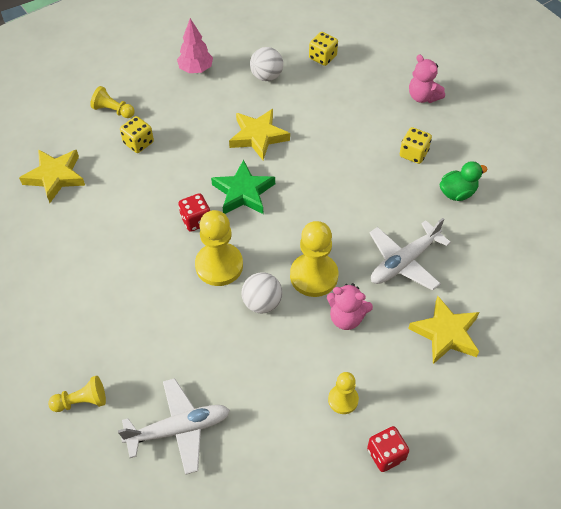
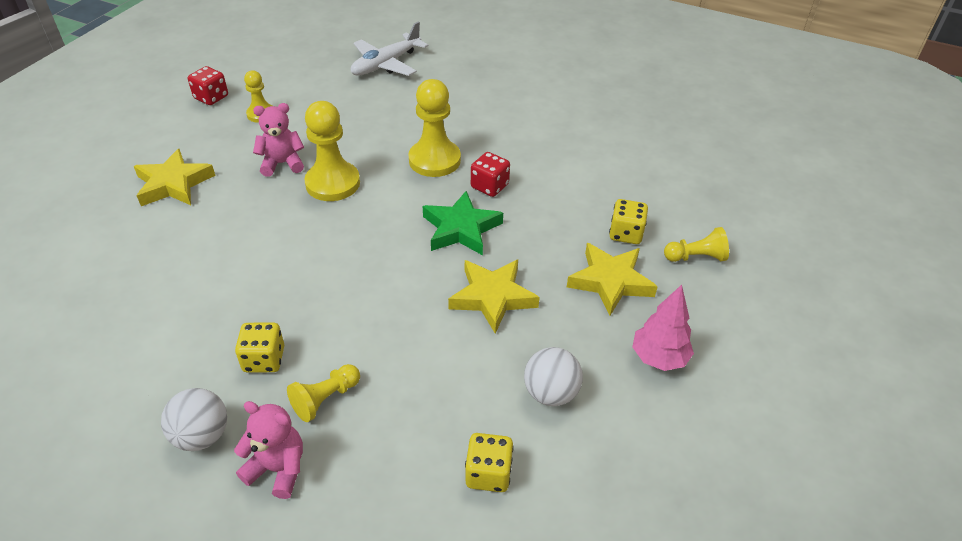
camera: 150 degrees right, 10 degrees down
yellow star [19,149,85,203] -> yellow star moved to [567,243,658,316]
yellow pawn [48,376,106,412] -> yellow pawn moved to [287,364,360,422]
white ball [241,272,283,314] -> white ball moved to [161,388,227,451]
white plane [370,218,451,290] -> none
green duck [440,161,488,201] -> none

